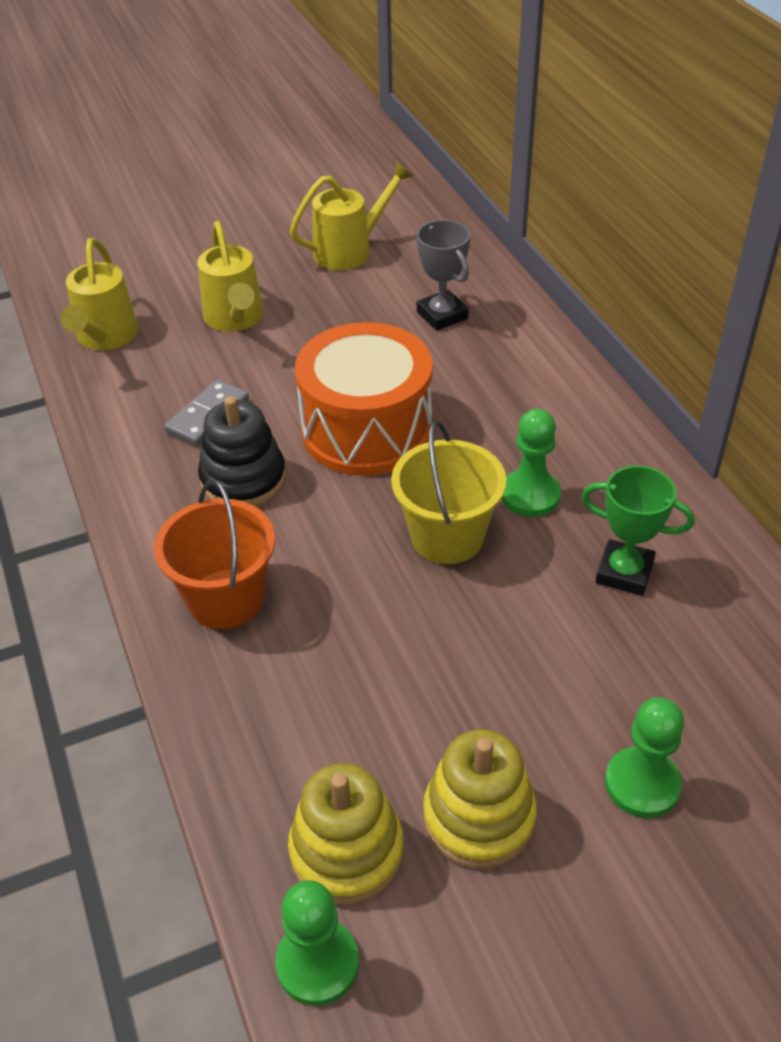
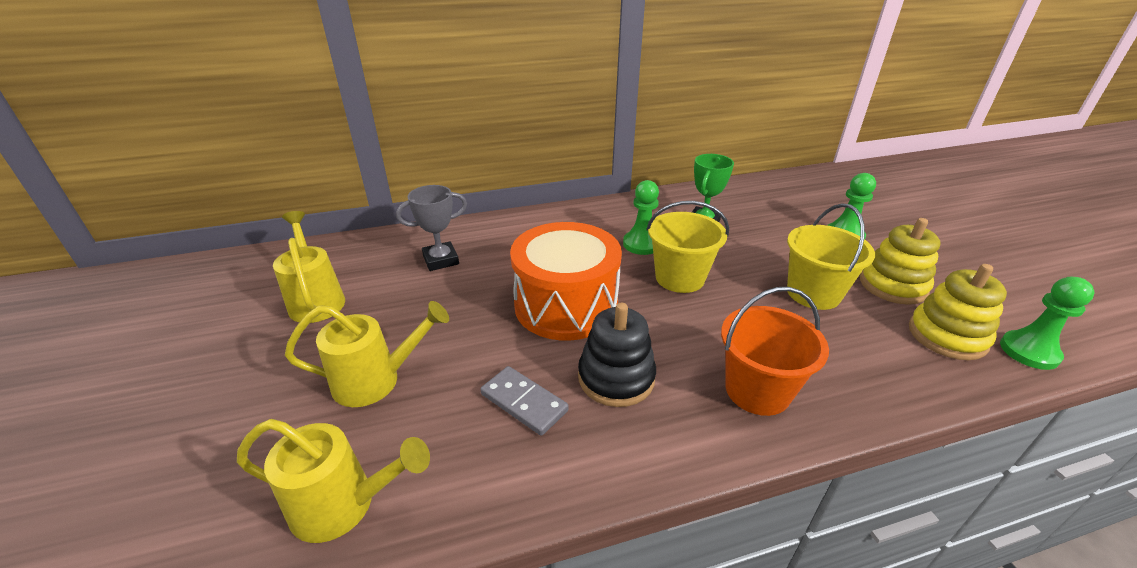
camera: 85 degrees left, 10 degrees down
none -> yellow bucket [787,203,875,310]

